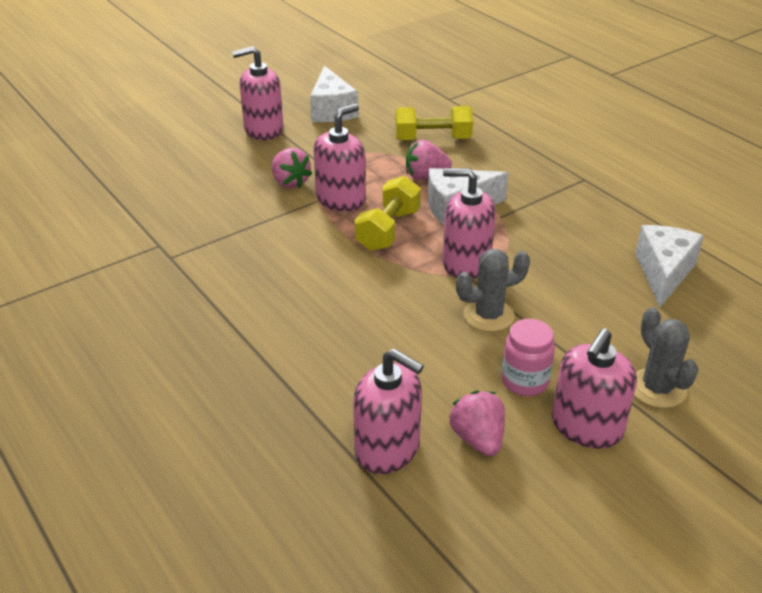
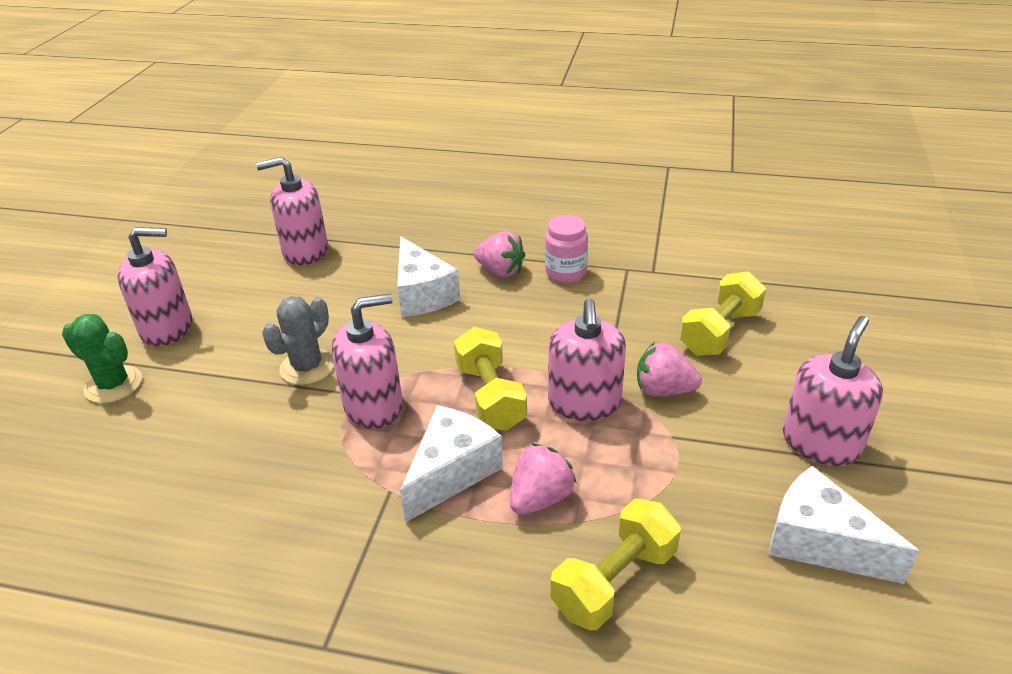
camera: 140 degrees right, 0 degrees up
pink strawberry [449,390,505,456] -> pink strawberry moved to [474,232,525,277]
pink jar [501,319,555,396] -> pink jar moved to [545,215,588,283]
pink soap dispenser [552,328,637,449] -> pink soap dispenser turned 90 degrees clockwise [117,227,192,346]
grey cactus [634,307,699,408] -> green cactus [62,314,142,403]
white cheese [635,225,704,307] -> white cheese moved to [397,236,460,317]
none -> yellow dumbbell [680,271,766,356]

